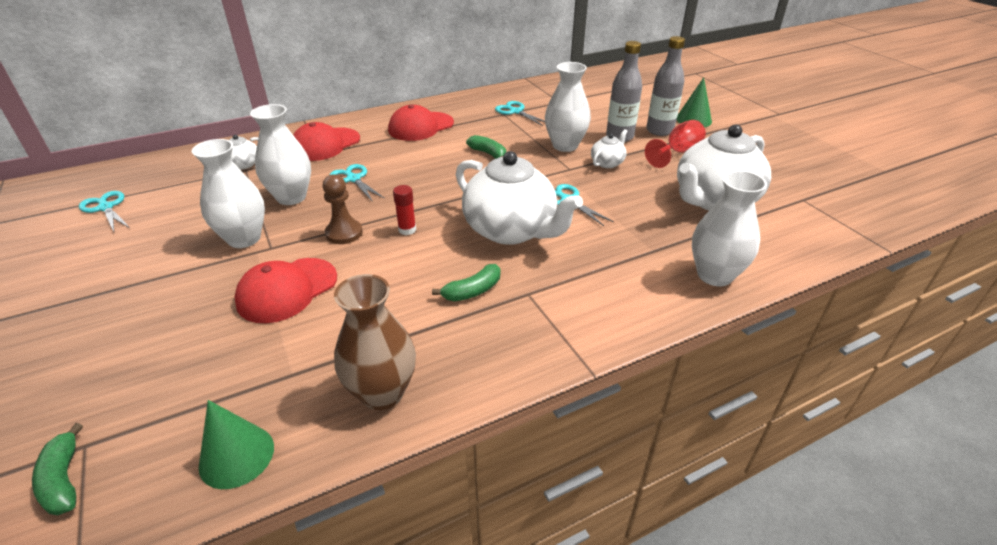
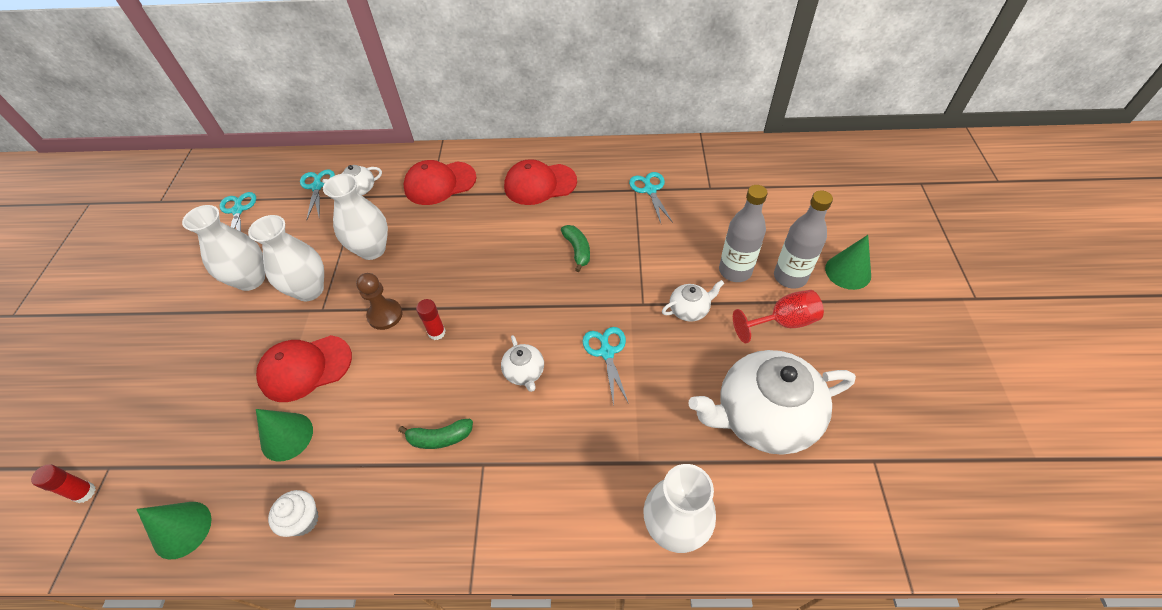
camera: 30 degrees right, 15 degrees up
green banana [32,423,83,515] -> red glue stick [31,464,96,503]
turquoise scissors [330,164,385,202] -> turquoise scissors moved to [300,169,335,219]
brown vase [334,274,416,410] -> white cupcake [268,490,319,537]
white teapot [456,151,583,245] -> white teapot [501,335,544,392], size x0.44
white vase [545,62,591,152] -> white vase moved to [182,205,265,291]
none -> green cone [256,409,313,461]

